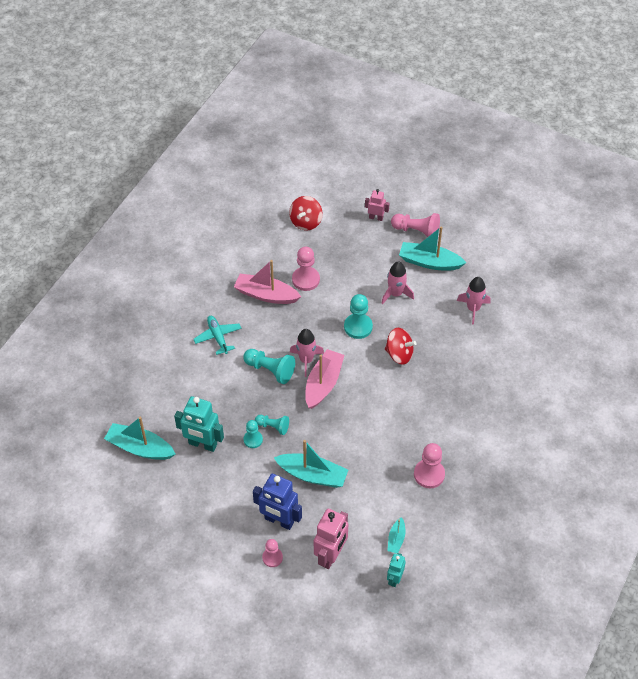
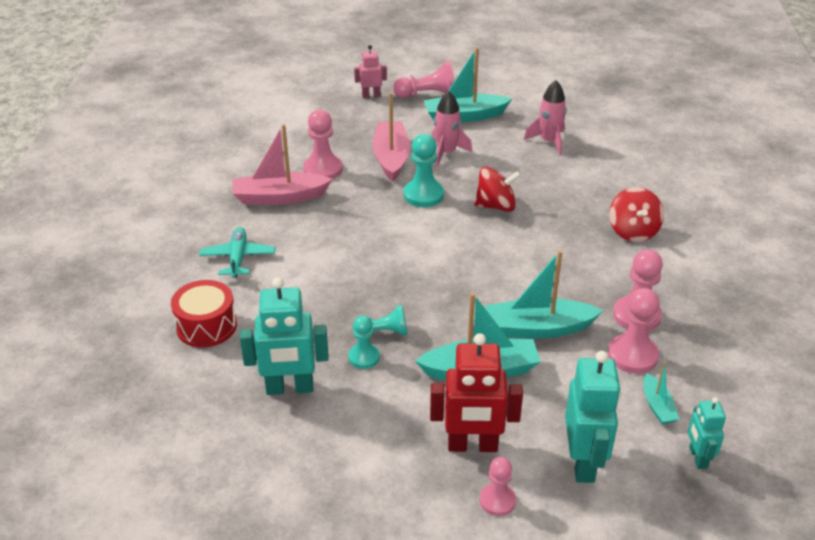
camera: 25 degrees left, 15 degrees down
turquoise boat [104,417,175,460] -> turquoise boat moved to [485,250,603,338]
turquoise plane [193,316,241,355] -> turquoise plane turned 45 degrees clockwise [199,227,275,278]
turquoise pawn [243,349,295,384] -> none
blue robot [253,474,302,530] -> red robot [430,333,523,452]
red spinning top [289,196,323,230] -> red spinning top moved to [609,187,664,242]
pink rocket [290,329,324,377] -> none
pink boat [305,349,344,409] -> pink boat moved to [373,93,410,182]
pink robot [314,509,348,569] -> turquoise robot [565,351,621,483]
none -> red drum [171,280,237,348]
none -> pink pawn [608,288,660,374]

